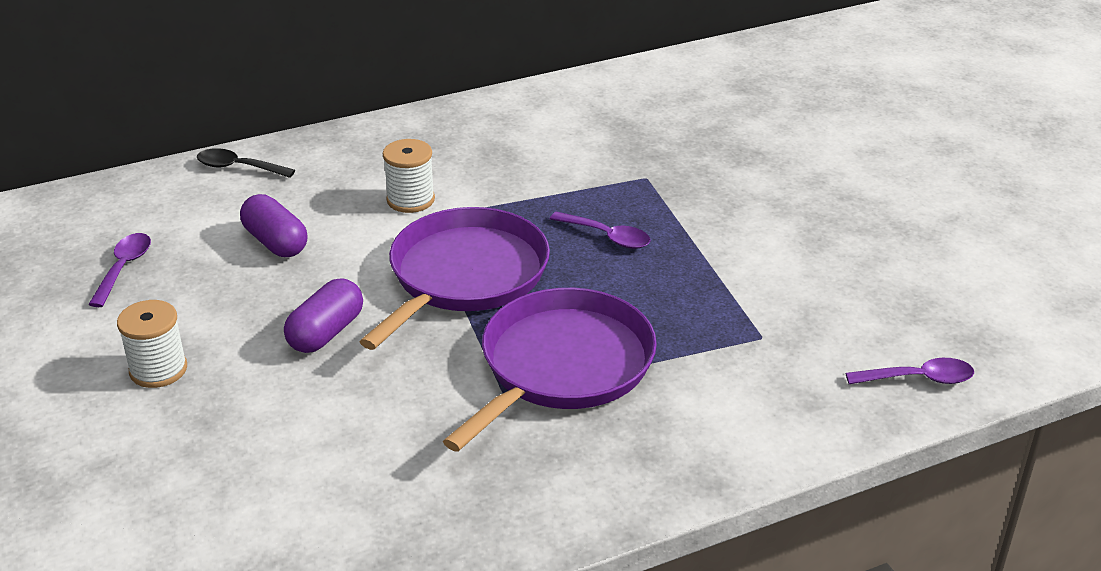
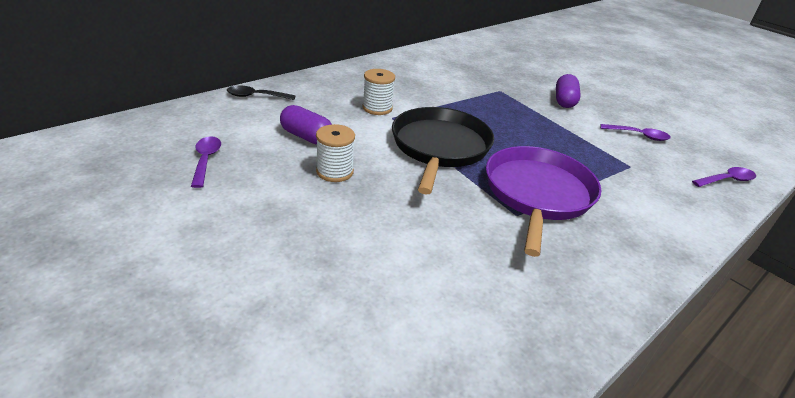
camera: 20 degrees left, 0 degrees up
white spool [117,300,187,388] -> white spool moved to [316,124,355,182]
purple capsule [284,278,363,353] -> purple capsule moved to [556,74,581,108]
purple pan [359,207,550,350] -> black pan [392,107,494,195]
purple spoon [550,212,651,249] -> purple spoon moved to [600,124,671,141]

